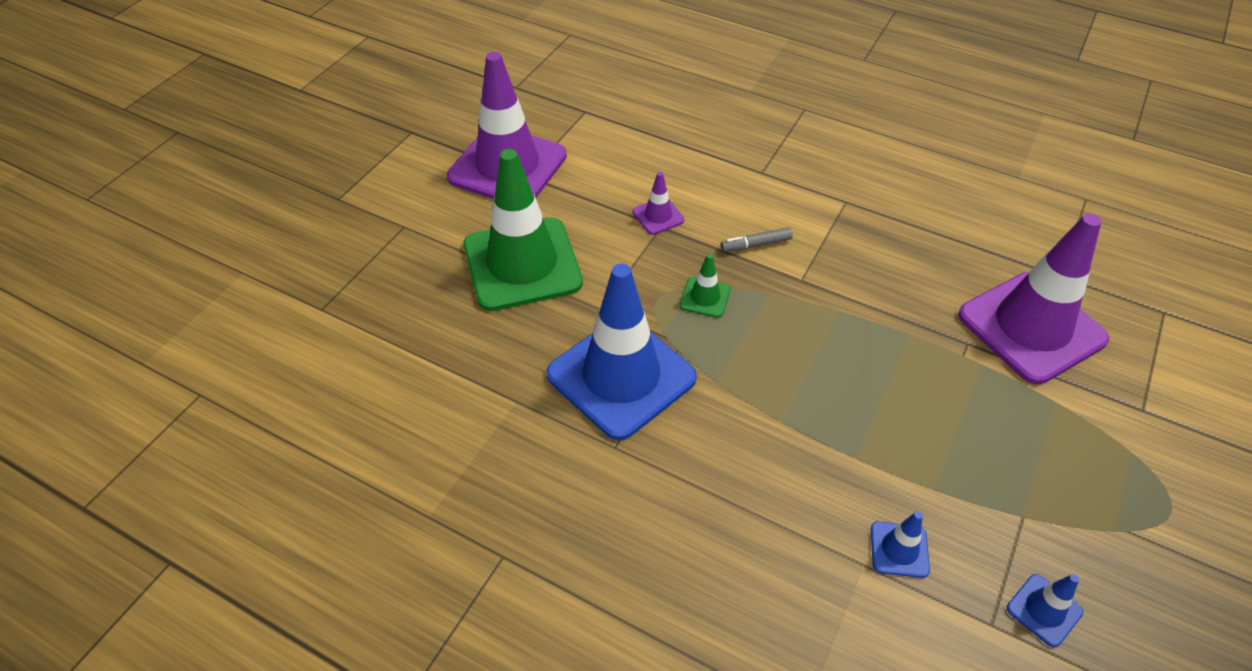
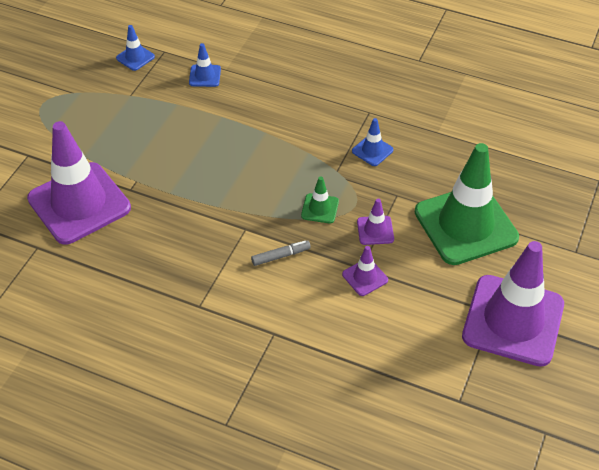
camera: 175 degrees right, 0 degrees up
blue traffic cone [546,264,697,440] -> blue traffic cone [352,118,394,166], size x0.41
none -> purple traffic cone [357,199,394,245]

